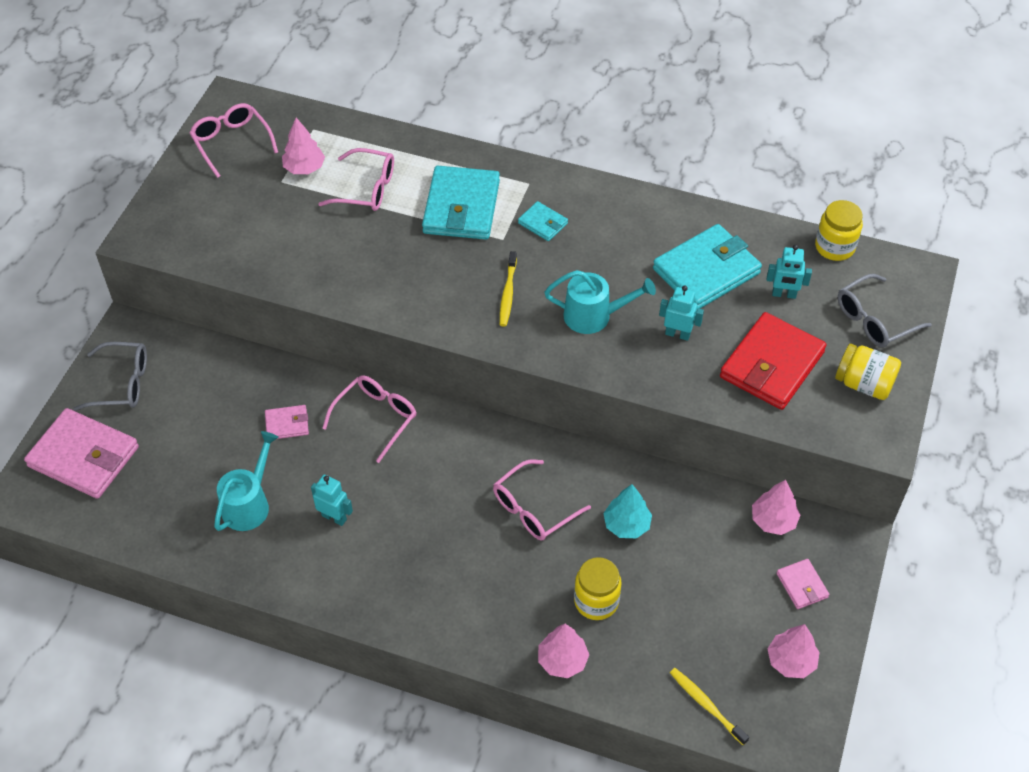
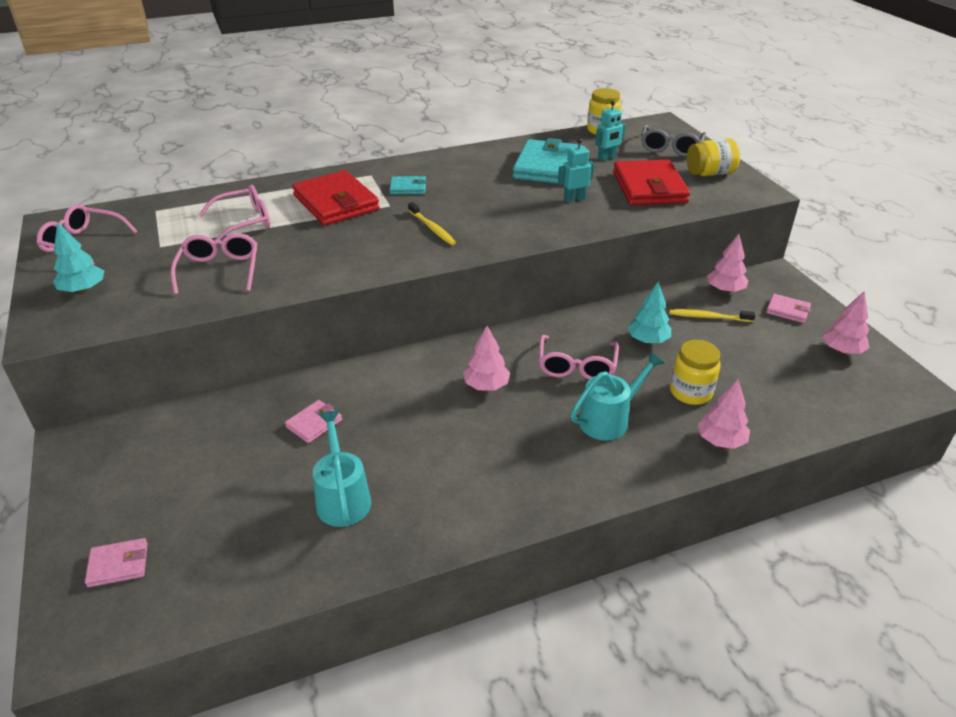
camera: 40 degrees left, 15 degrees down
pink wallet [24,408,139,499] -> pink wallet [85,538,148,587], size x0.48
grey glasses [73,342,147,411] -> none
pink tree [282,118,325,174] -> pink tree moved to [463,326,510,391]
turquoise robot [311,475,353,526] -> none
pink glasses [322,375,417,463] -> pink glasses moved to [171,233,257,295]
turquoise wallet [422,166,500,240] -> red wallet [292,170,380,225]
turquoise watering can [544,270,656,334] -> turquoise watering can moved to [570,351,664,440]
yellow toothbrush [670,668,749,745] -> yellow toothbrush moved to [669,309,755,322]
none -> turquoise tree [53,222,104,293]

